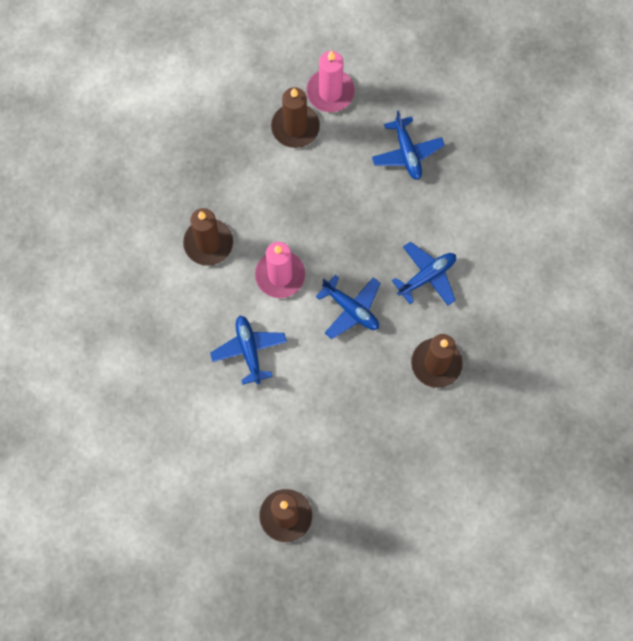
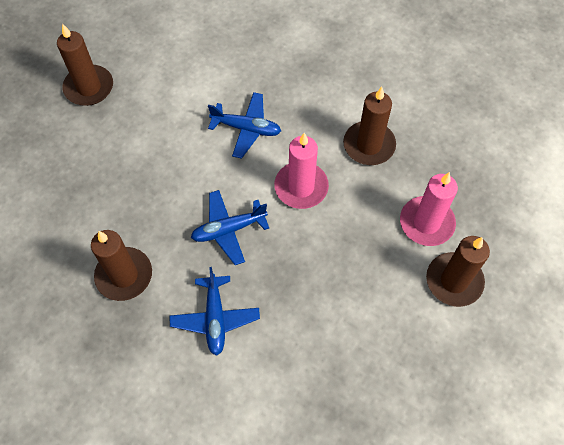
camera: 120 degrees right, 10 degrees down
pink candle [306,51,355,112] -> pink candle moved to [400,172,458,246]
blue plane [372,111,445,180] -> none

